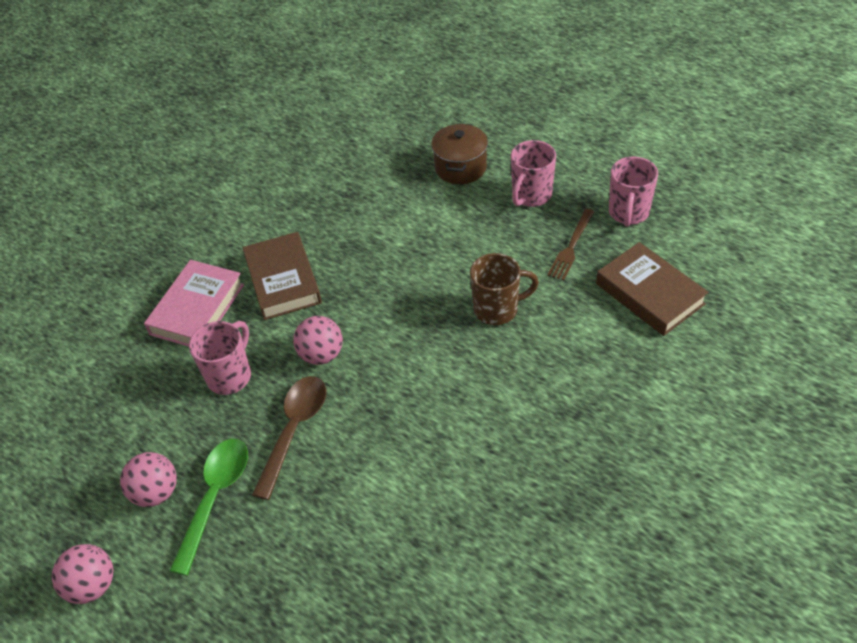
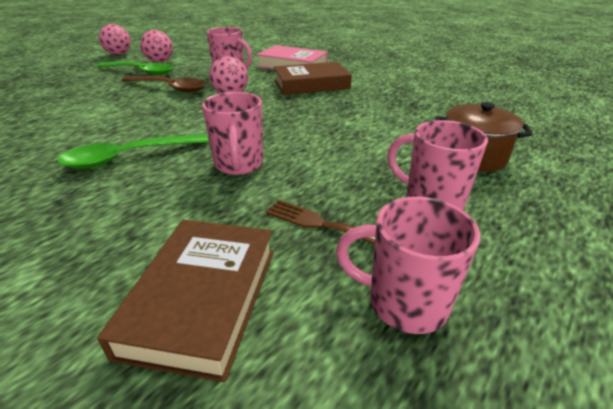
camera: 90 degrees right, 15 degrees down
brown mug [470,253,539,325] -> pink mug [202,92,263,175]
brown book [596,242,709,336] -> brown book turned 45 degrees counterclockwise [97,219,274,382]
none -> green spoon [57,134,209,169]

